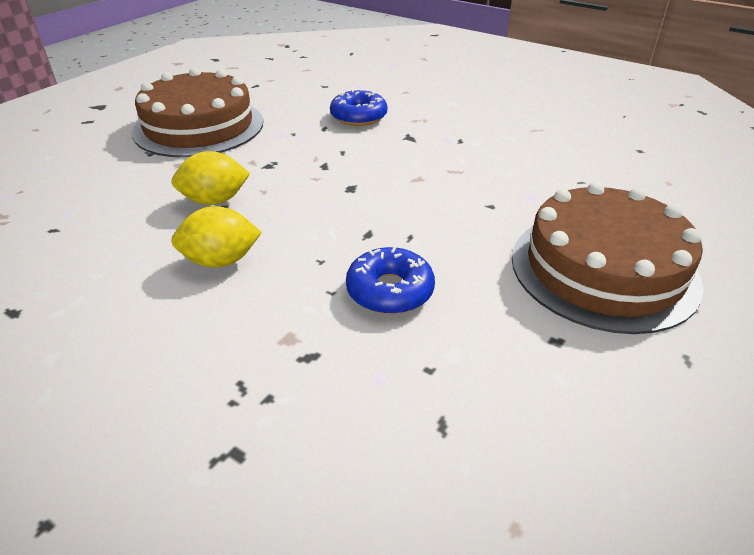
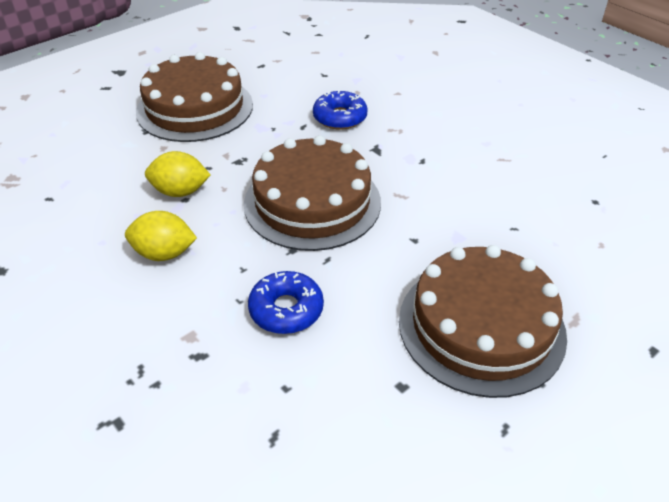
camera: 15 degrees right, 5 degrees up
none -> brown cake [244,135,381,251]

